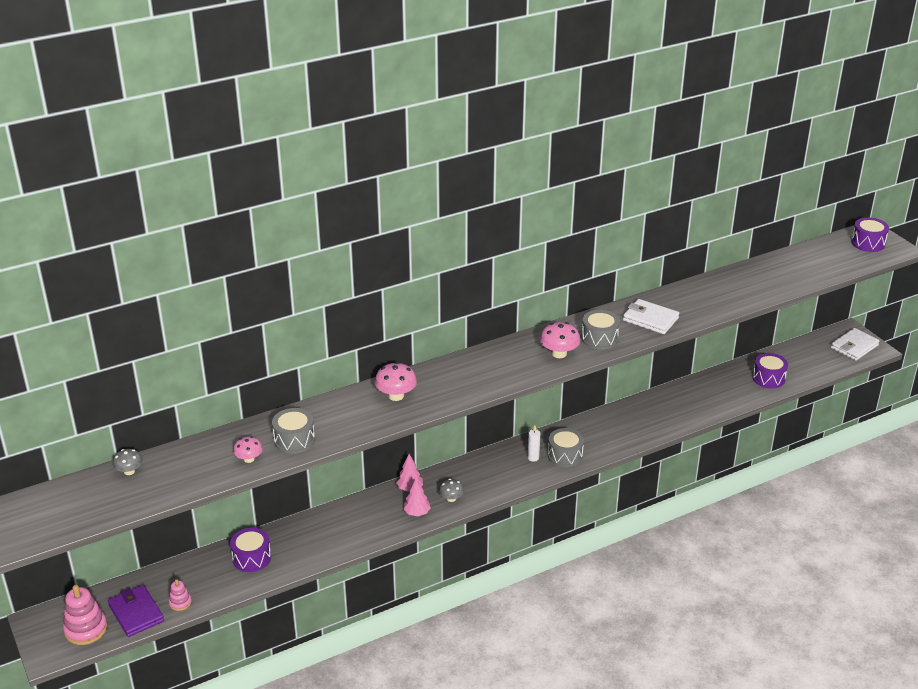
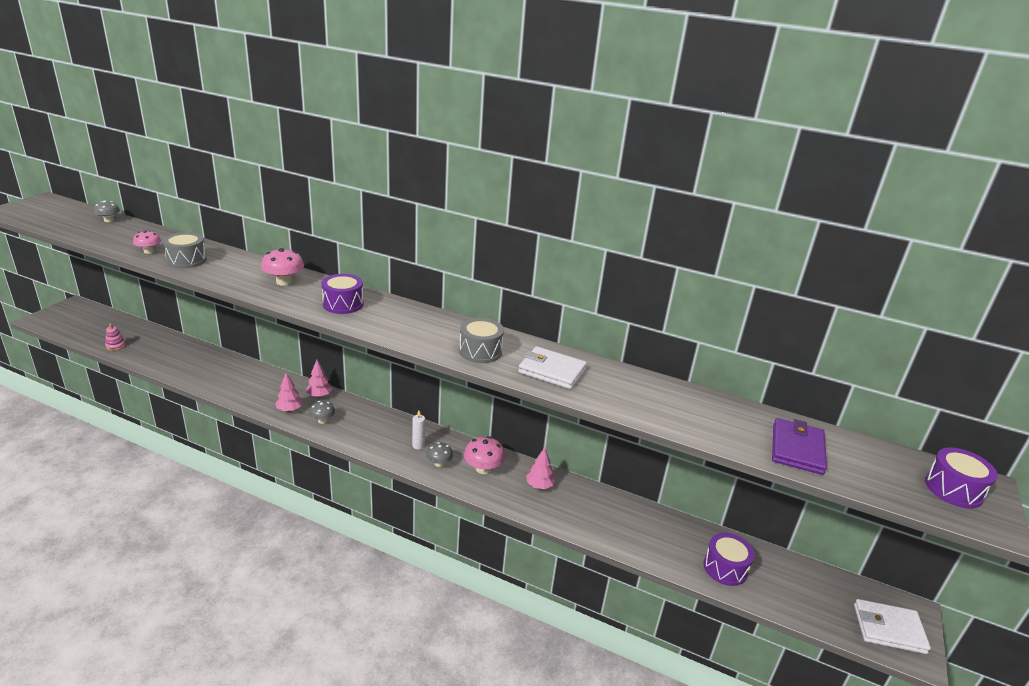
camera: 50 degrees right, 5 degrees down
pink stacking toy [63,585,107,645] -> none
purple wallet [108,585,164,637] -> purple wallet moved to [772,418,827,475]
purple drum [230,528,271,572] -> purple drum moved to [321,274,363,314]
pink mushroom [540,322,580,358] -> pink mushroom moved to [464,436,505,474]
grey drum [548,428,584,467] -> grey mushroom [426,442,453,467]
white wallet [623,299,679,334] -> white wallet turned 60 degrees counterclockwise [518,346,587,389]
none -> pink tree [526,448,555,489]

